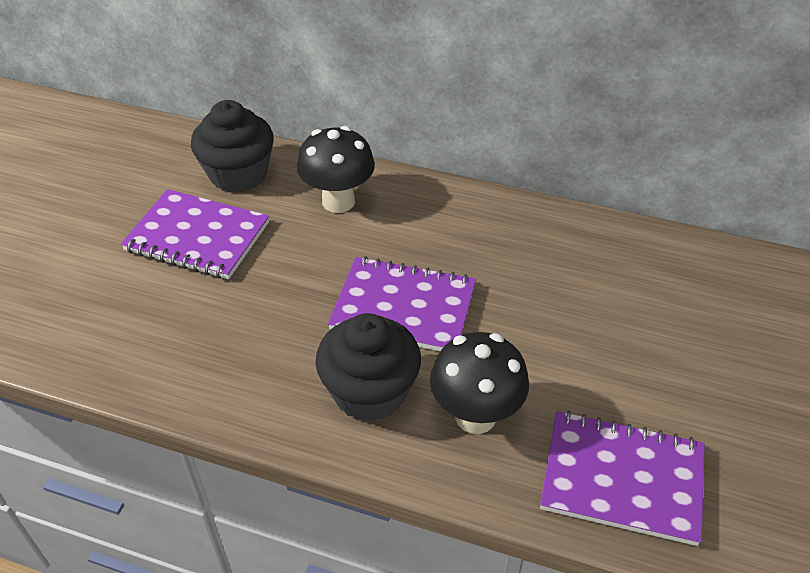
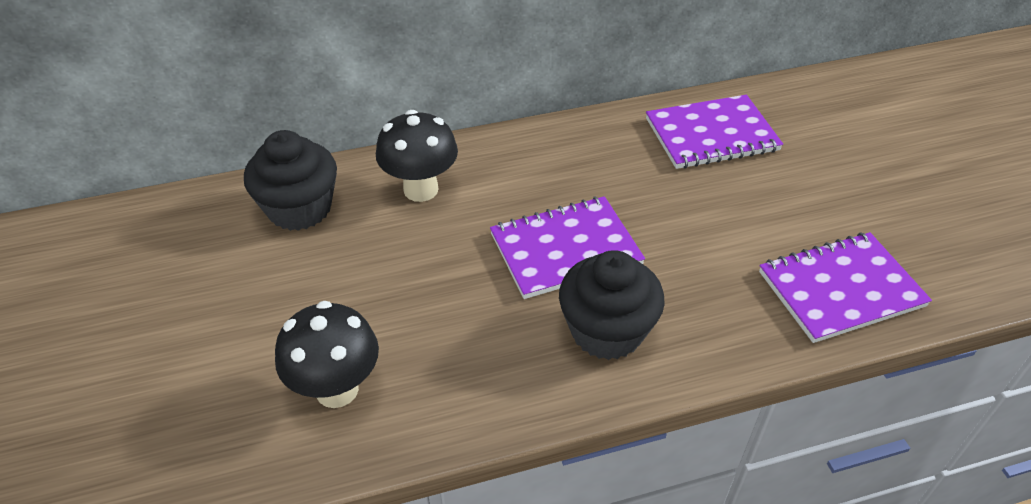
camera: 35 degrees left, 0 degrees up
purple notebook [121,189,269,279] -> purple notebook moved to [646,95,783,169]
black mushroom [430,332,529,434] -> black mushroom moved to [275,301,379,408]

